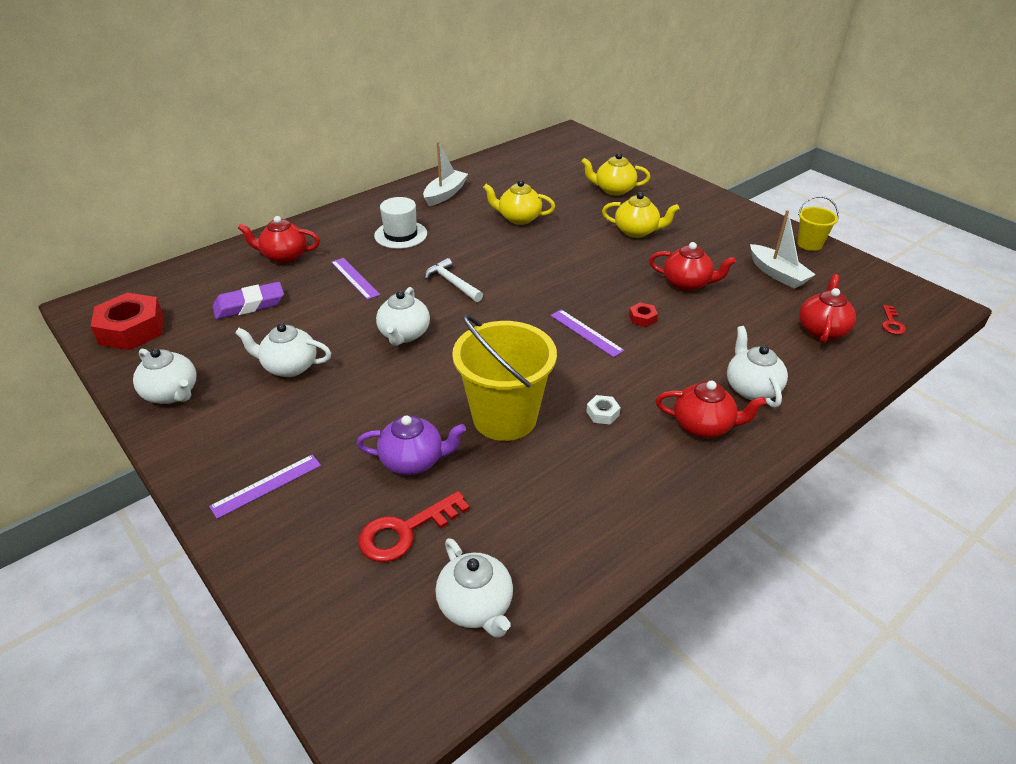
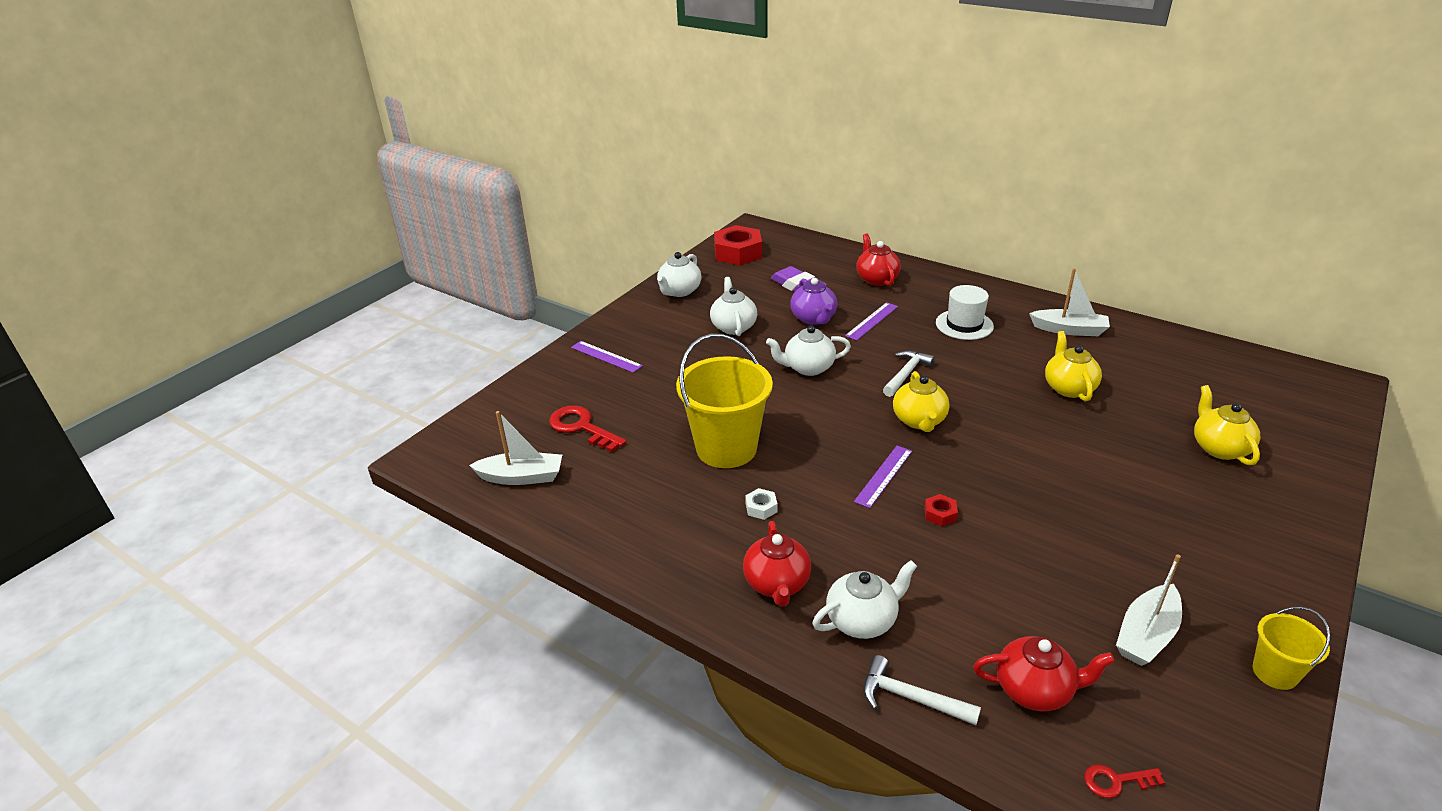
camera: 75 degrees right, 5 degrees down
purple teapot [357,415,466,475] -> purple teapot moved to [790,278,837,325]
white teapot [435,538,513,638] -> white boat [469,411,562,485]
yellow teapot [602,192,680,238] -> yellow teapot moved to [893,371,950,432]
red teapot [649,242,736,291] -> none
none -> white hammer [863,655,981,725]

